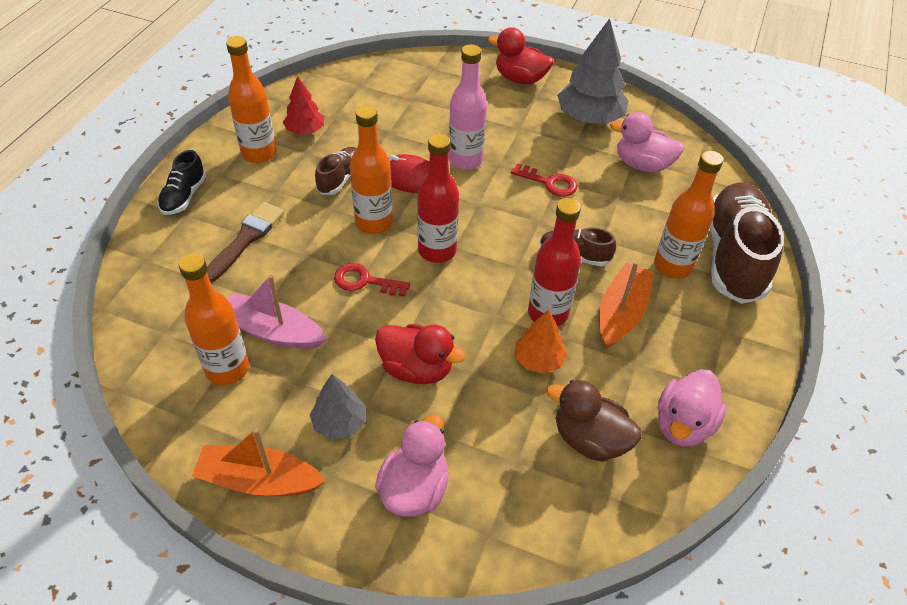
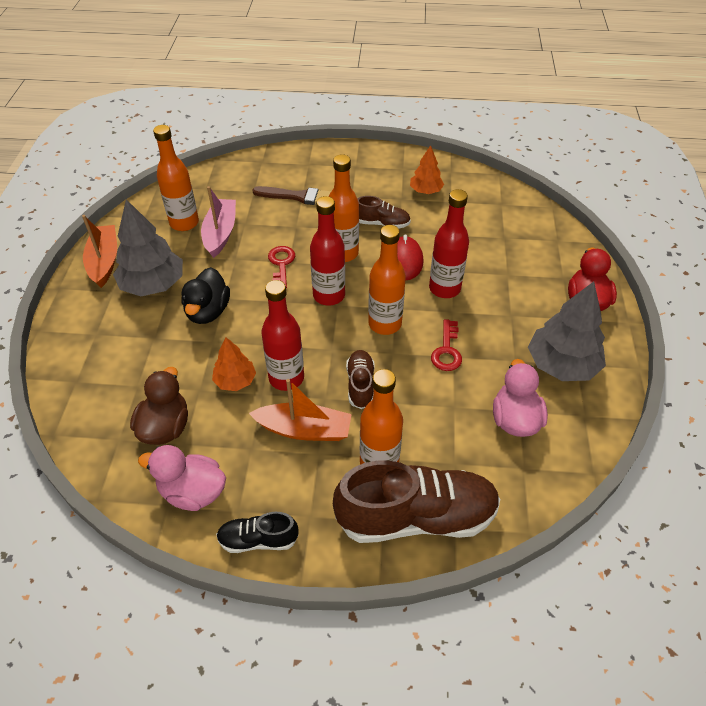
camera: 75 degrees right, 0 degrees up
black shoe [158,150,206,215] -> black shoe moved to [216,512,299,553]
orange bottle [226,36,276,163] -> orange bottle moved to [368,225,406,335]
red tree [283,76,324,135] -> orange tree [410,145,444,194]
grey tree [310,374,366,440] -> grey tree [113,199,183,296], size x1.76
red duck [375,324,466,384] -> black duck [182,267,230,324]
pink duck [375,414,449,517] -> none
pink bottle [449,44,487,170] -> red bottle [429,189,469,298]

